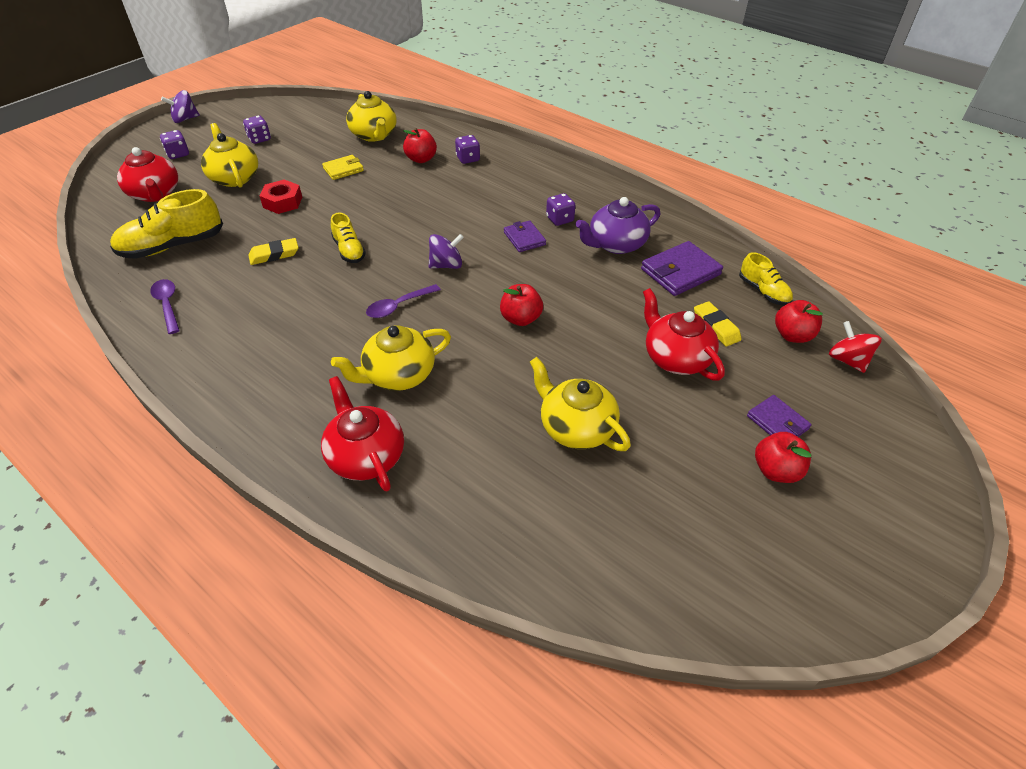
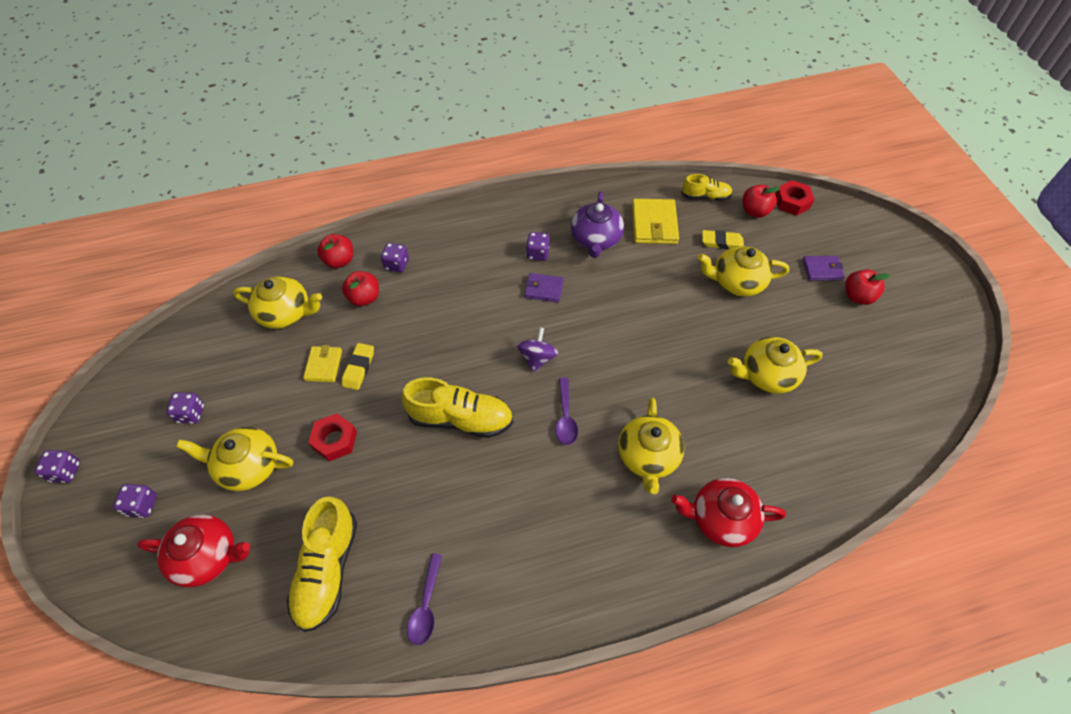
camera: 55 degrees left, 10 degrees up
purple spoon [150,279,180,334] -> purple spoon turned 90 degrees counterclockwise [407,554,442,645]
purple spinning top [161,90,200,123] -> purple dice [35,450,80,483]
yellow eraser [248,238,298,265] -> yellow eraser moved to [342,343,374,390]
yellow shoe [331,213,366,263] -> yellow shoe [402,377,513,438], size x1.73
red apple [500,284,543,326] -> red apple moved to [317,234,353,268]
purple wallet [641,241,723,296] -> yellow wallet [632,199,679,244]
red teapot [643,288,725,381] -> yellow teapot [698,246,789,297]
red spinning top [829,321,882,373] -> red nut [775,180,815,216]

